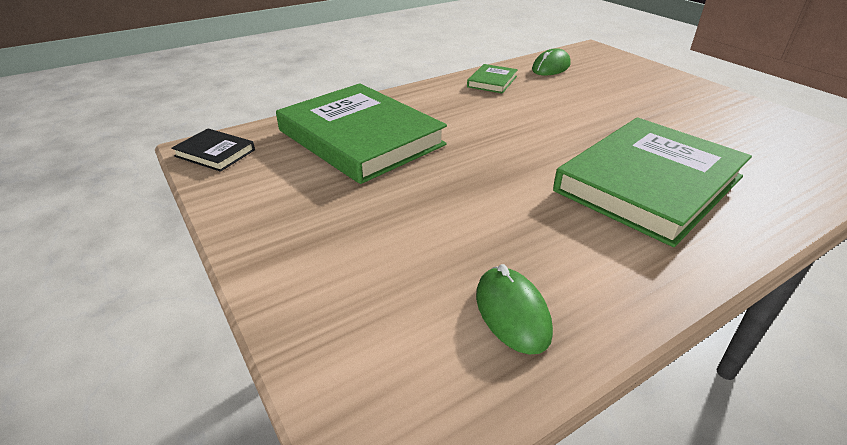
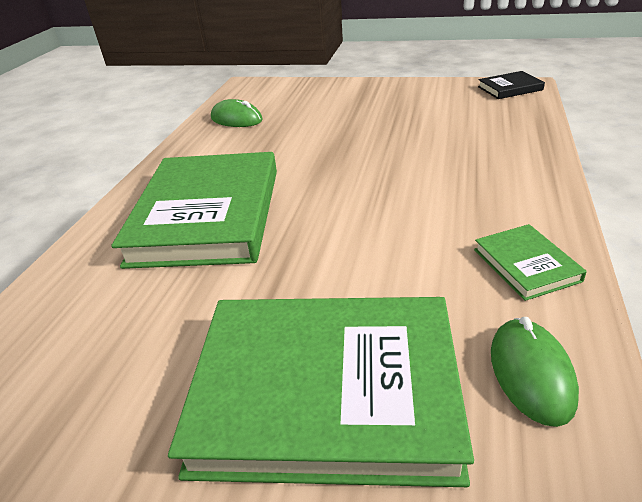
camera: 140 degrees right, 0 degrees up
green book [276,83,447,184] -> green book moved to [168,297,474,487]

